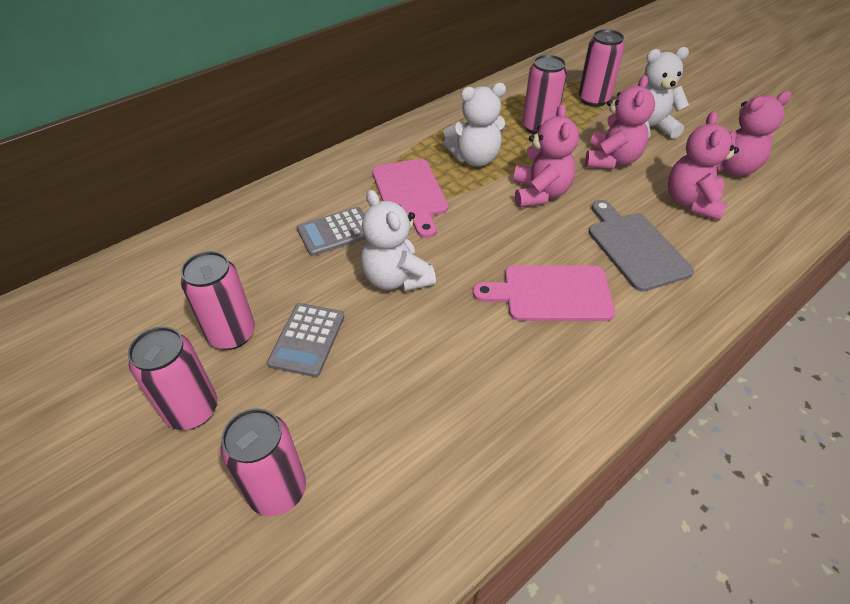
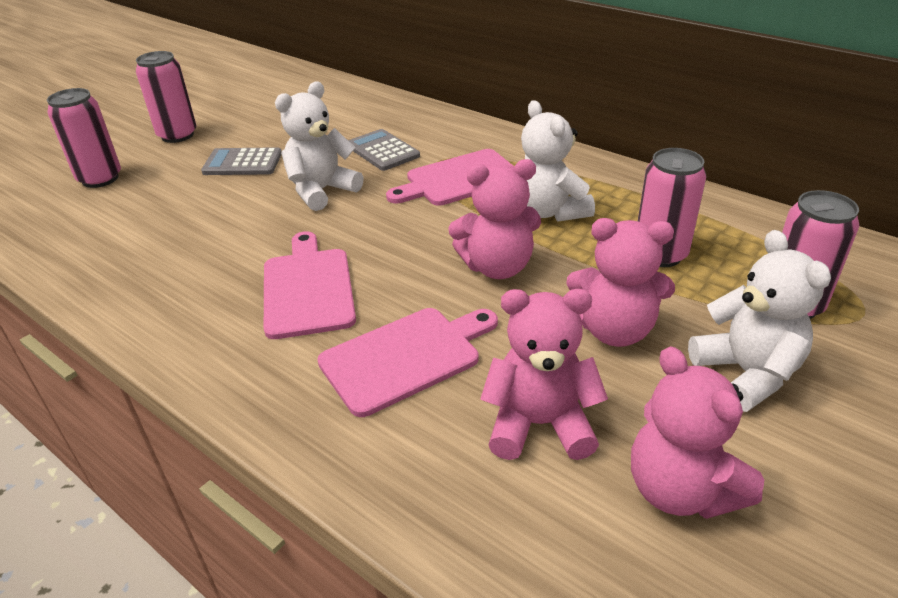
camera: 80 degrees right, 10 degrees down
pink can [181,251,255,350] -> none
grey cutting board [589,200,694,292] -> pink cutting board [317,308,498,417]

